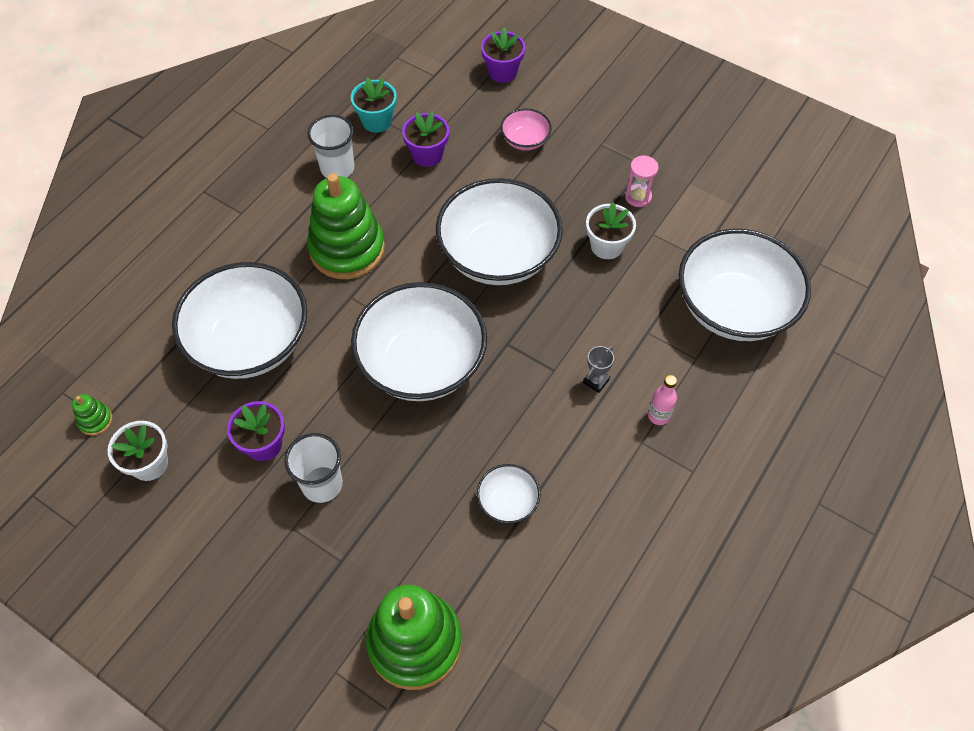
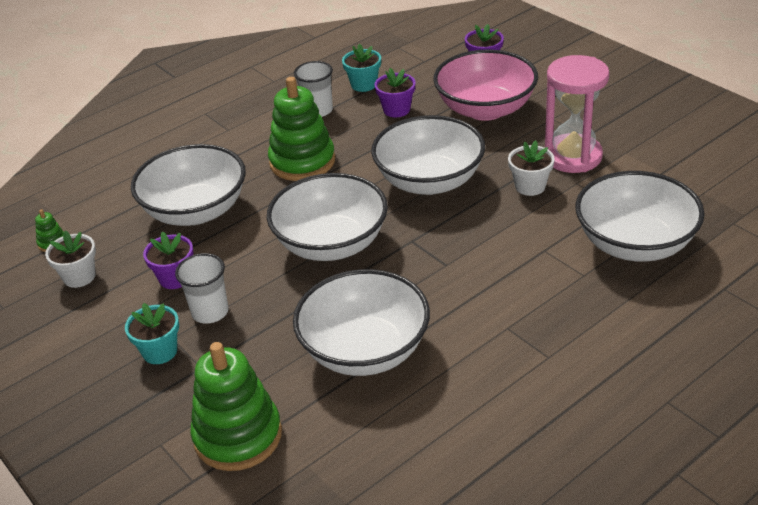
camera: 20 degrees right, 20 degrees down
white bowl [477,464,541,524] -> white bowl [293,269,430,376], size x2.25
pink bowl [501,108,552,150] -> pink bowl [433,49,538,121], size x2.25
grey trophy [583,346,614,393] -> none
pink hourglass [625,156,658,207] -> pink hourglass [545,55,609,173], size x2.30
pink bottle [648,375,677,425] -> none
none -> turquoise flower pot [125,303,179,364]

